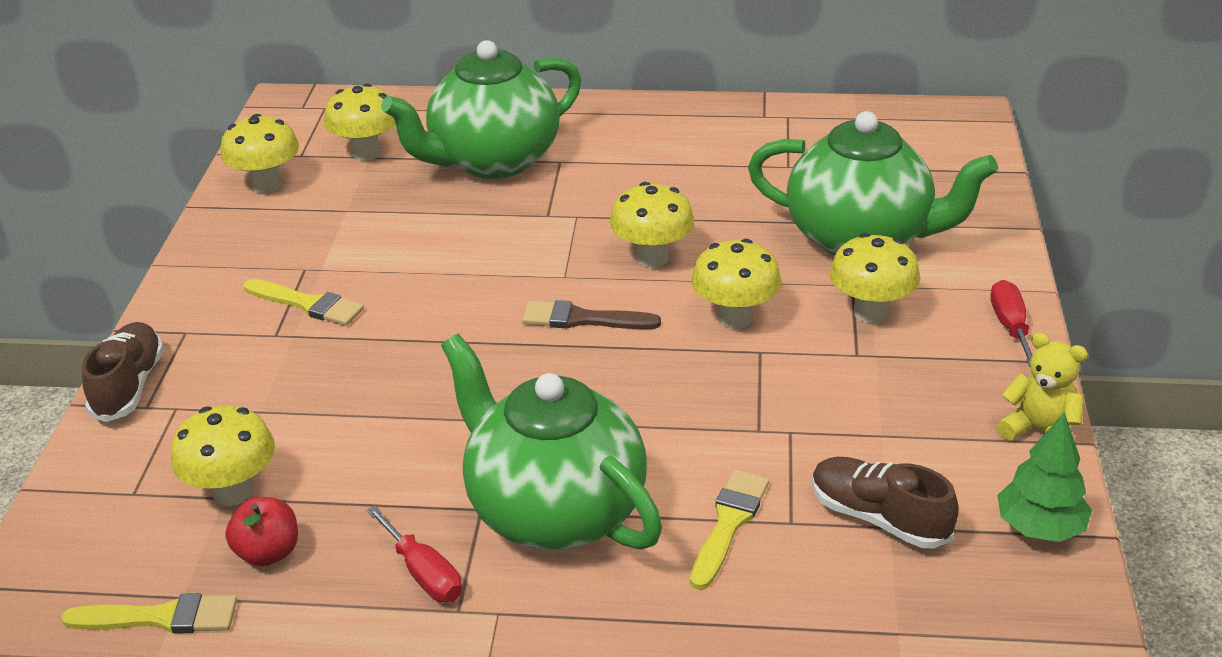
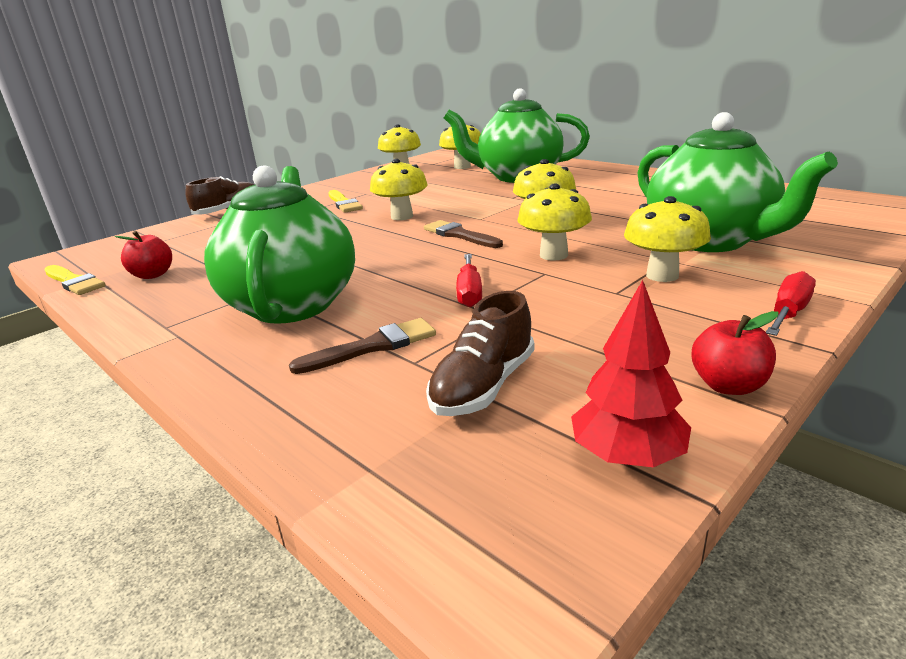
camera: 40 degrees right, 10 degrees down
yellow mushroom [171,405,275,506] -> yellow mushroom moved to [370,159,428,220]
red screwdriver [366,506,462,602] -> red screwdriver moved to [456,254,482,307]
yellow brush [690,469,769,590] -> brown brush [289,318,436,374]
brown shoe [812,457,959,548] -> brown shoe turned 135 degrees counterclockwise [426,291,534,416]
yellow teddy bear [997,332,1088,440] -> red apple [691,311,779,395]
green tree [997,412,1092,542] -> red tree [571,280,691,467]

